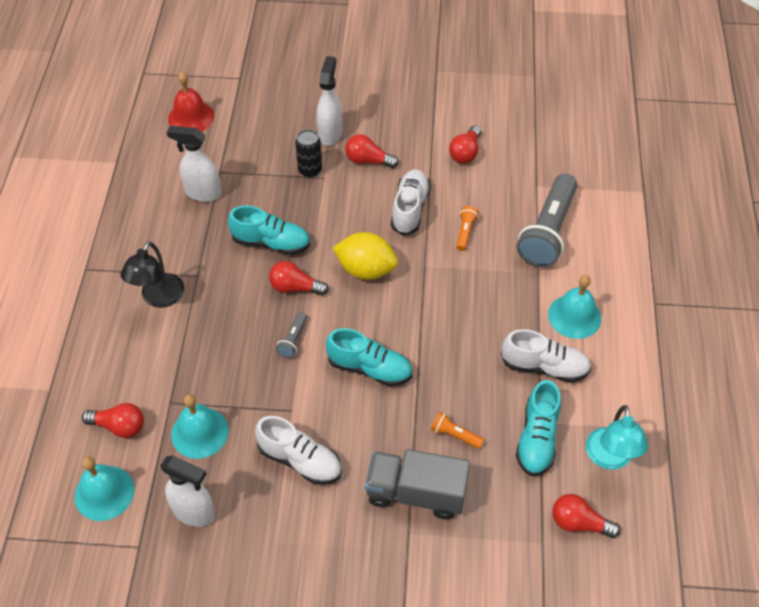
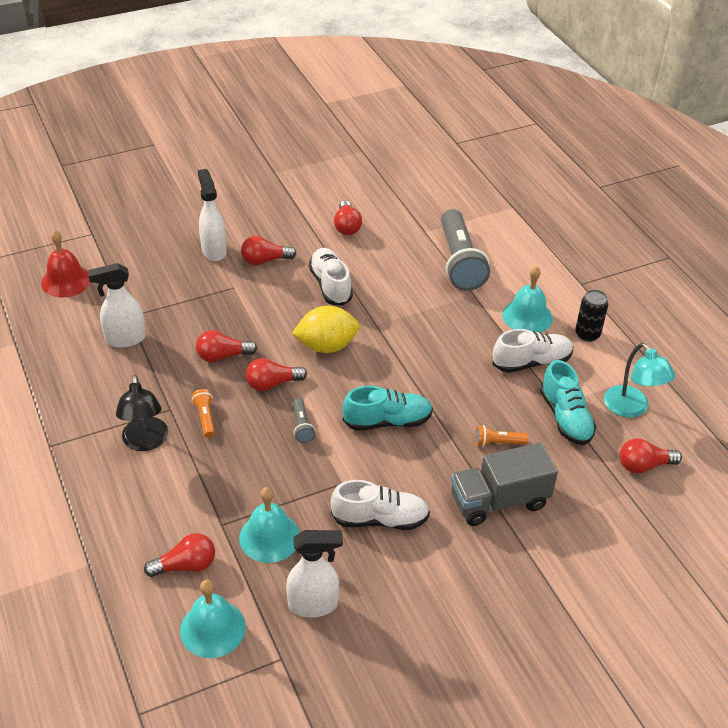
camera: 30 degrees left, 10 degrees down
turquoise shoe [228,205,310,255] -> red light bulb [196,330,257,362]
black can [295,129,322,178] -> black can moved to [575,290,608,342]
orange flashlight [456,206,479,251] -> orange flashlight moved to [192,389,215,438]

